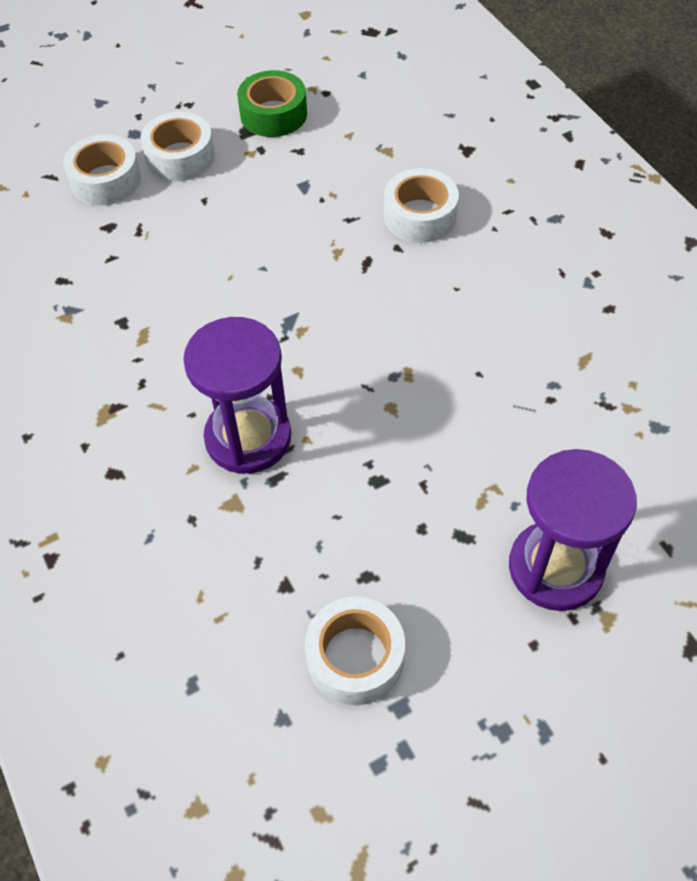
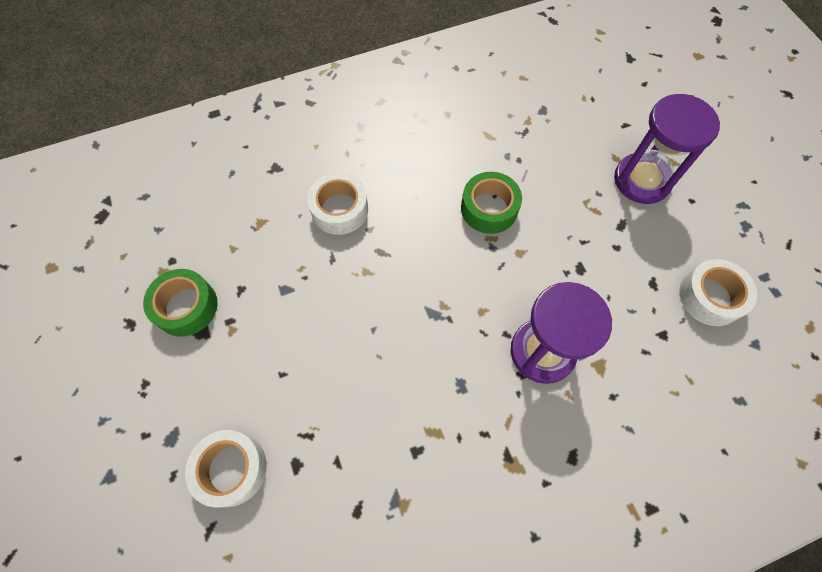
camera: 85 degrees left, 10 degrees up
white tape [140,112,215,181] -> none
none -> green tape [461,172,522,234]

